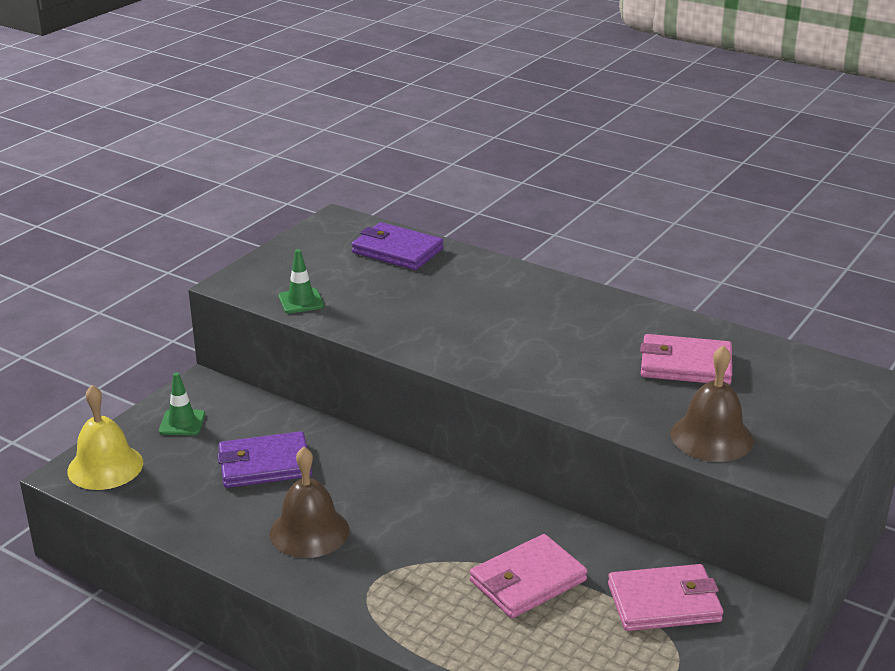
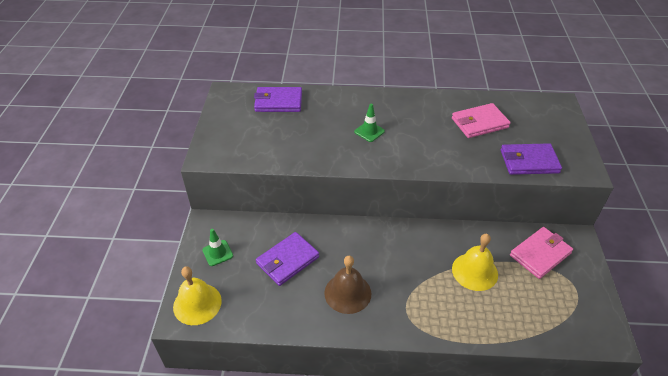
camera: 30 degrees left, 15 degrees up
green traffic cone [279,249,324,313] -> green traffic cone moved to [354,104,385,142]
pink wallet [470,534,588,618] -> yellow bell [452,234,498,291]
brown bell [671,345,754,462] -> purple wallet [501,143,562,175]

